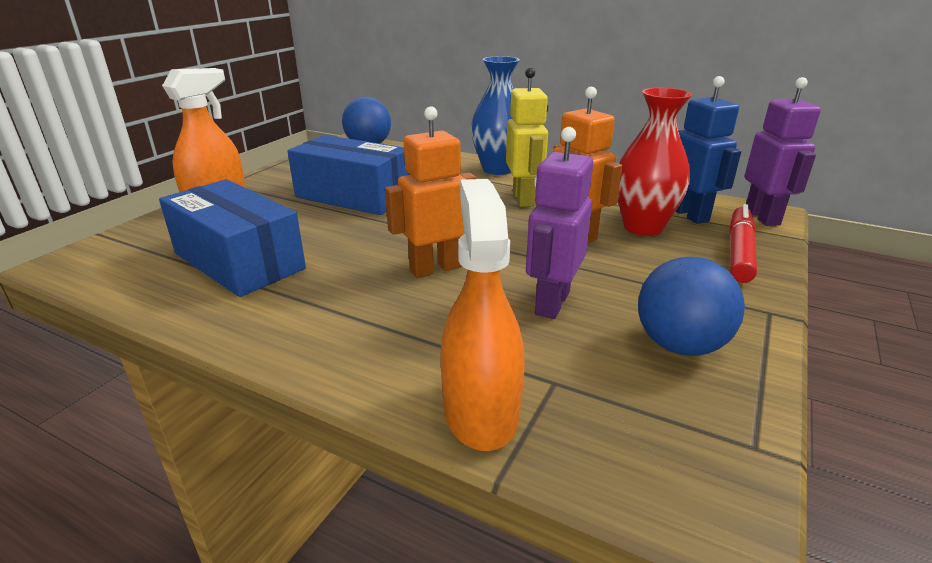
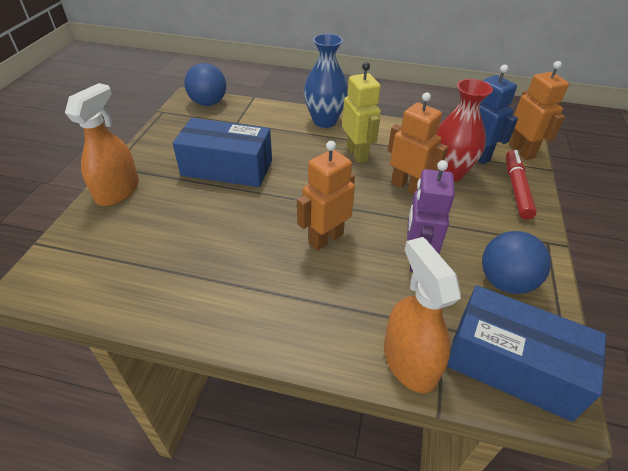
camera: 15 degrees left, 15 degrees up
blue box [159,179,306,297] -> blue box moved to [447,285,606,422]
purple robot [745,77,821,226] -> orange robot [509,61,569,160]

